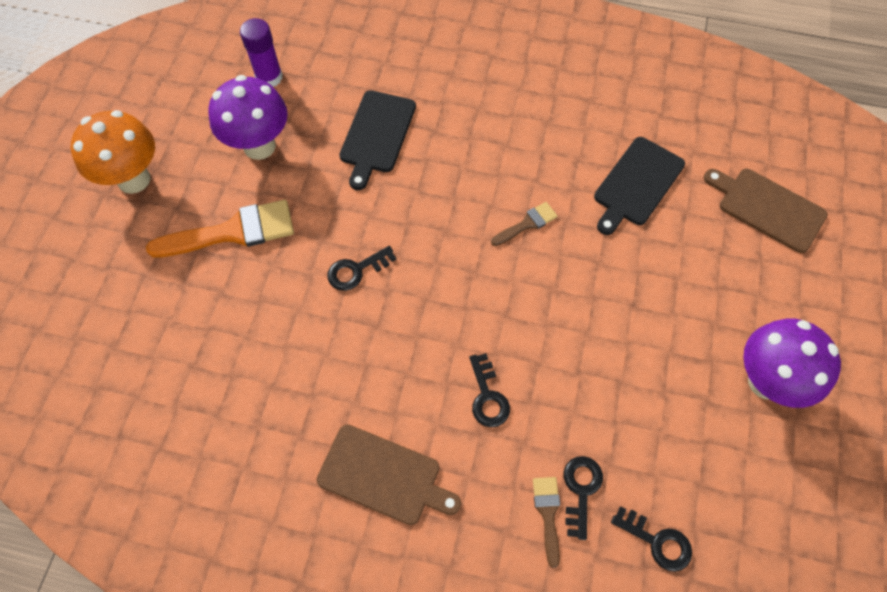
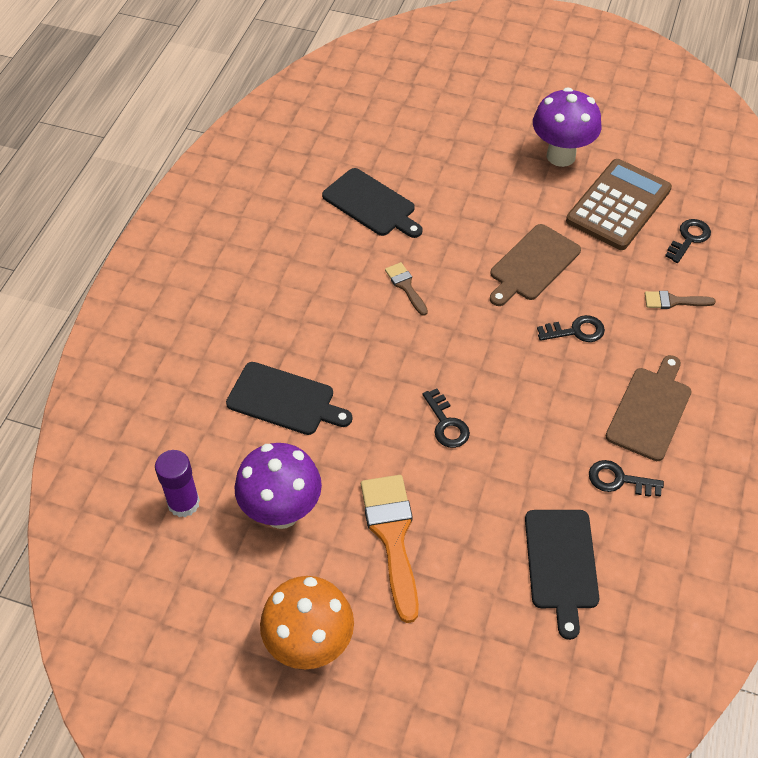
camera: 85 degrees left, 10 degrees down
black key [564,456,603,540] -> black key moved to [589,460,664,497]
brown cutting board [704,169,828,253] -> brown cutting board moved to [490,224,581,306]
none -> black cutting board [525,510,599,640]
none -> brown calculator [566,159,672,250]

